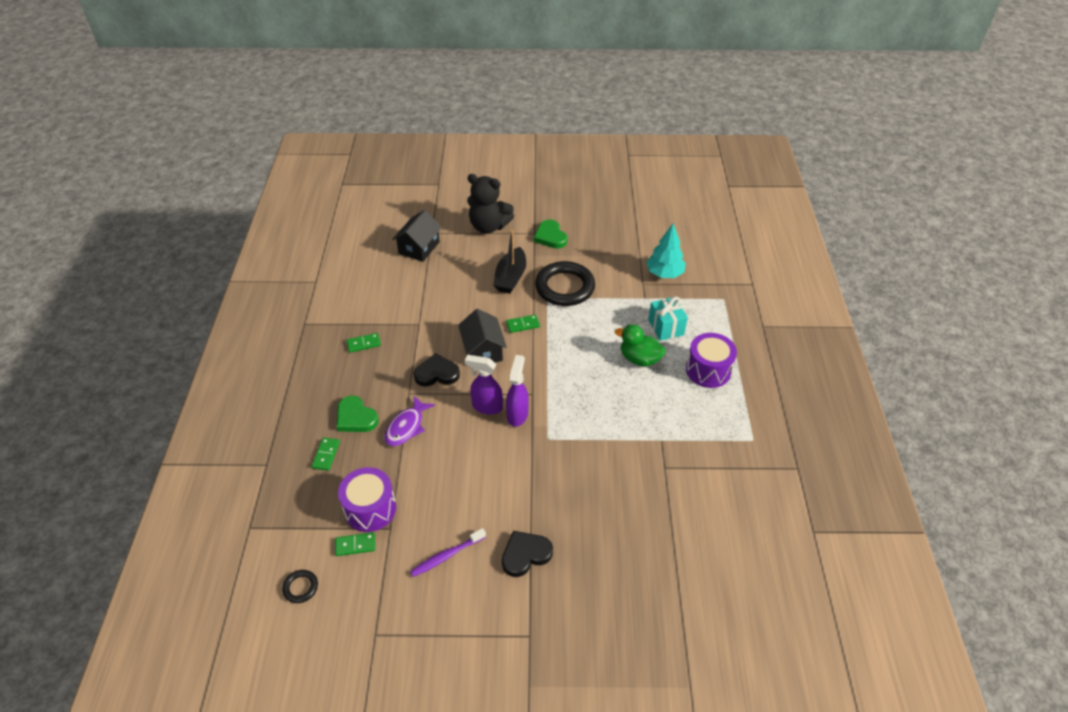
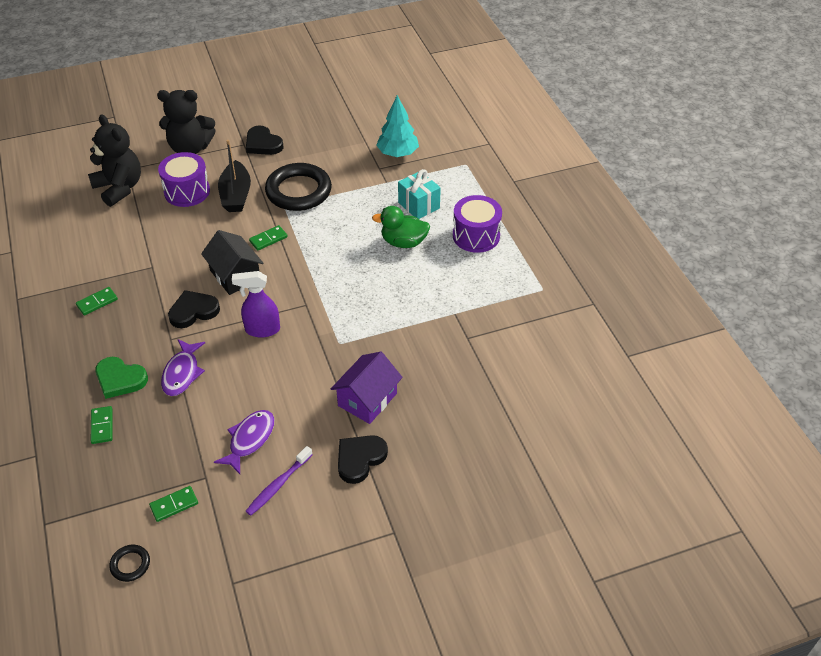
camera: 20 degrees left, 0 degrees up
purple drum [338,467,396,532] -> purple drum moved to [158,152,210,207]
black house [392,210,442,262] -> black teddy bear [88,114,141,207]
purple spray bottle [506,355,529,427] -> none
green heart [534,220,568,249] -> black heart [246,125,284,155]
none -> purple fish [214,410,274,474]
none -> purple house [331,352,403,424]

